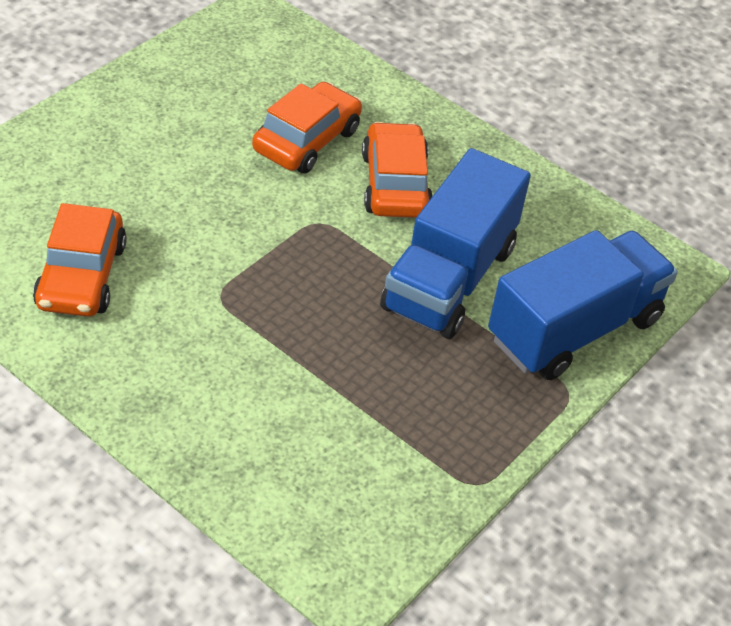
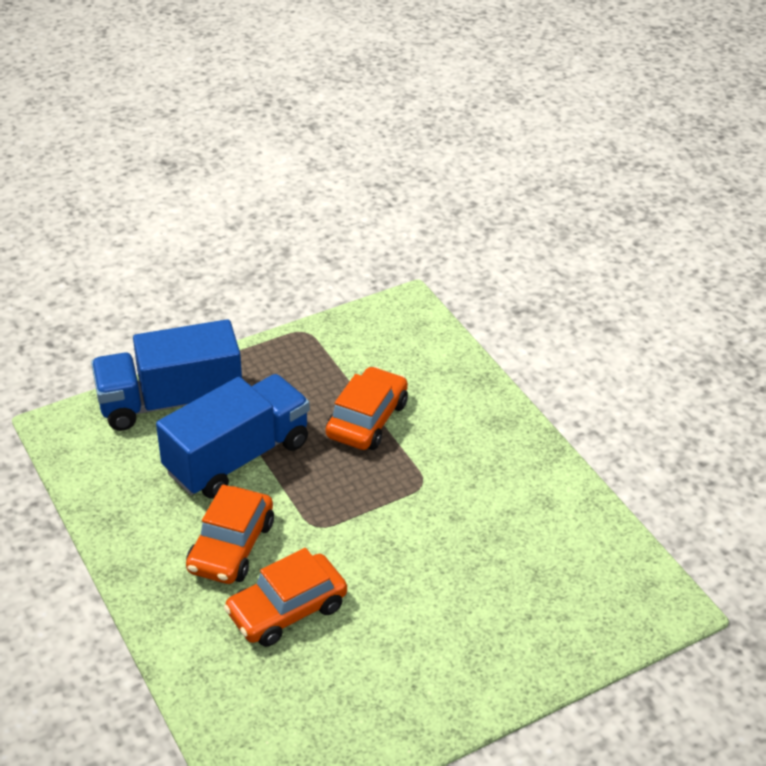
camera: 155 degrees left, 5 degrees down
orange car [33,203,127,317] -> orange car moved to [326,366,408,450]

